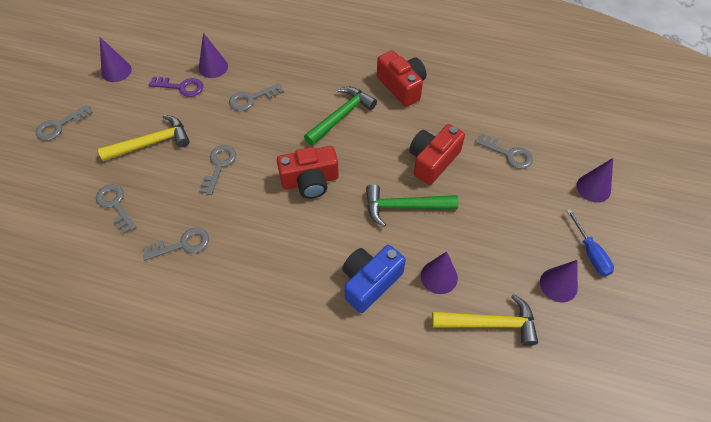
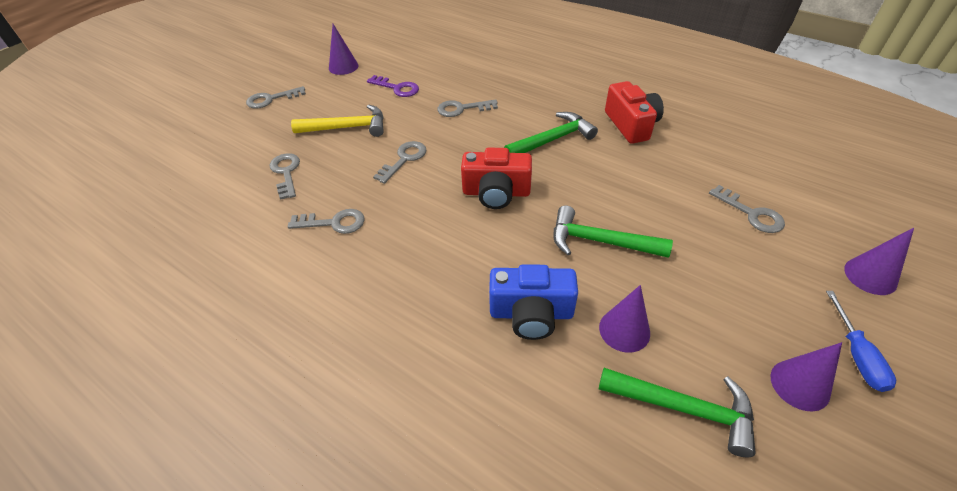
camera: 20 degrees right, 10 degrees down
purple cone [199,33,228,78] -> none
blue camera [342,245,406,313] -> blue camera turned 150 degrees counterclockwise [489,264,578,340]
red camera [409,124,465,185] -> none
yellow hammer [432,294,538,346] -> green hammer [598,368,756,457]

